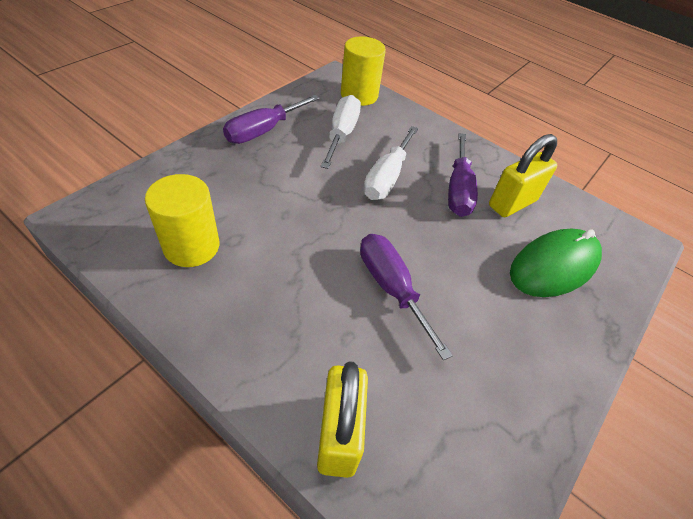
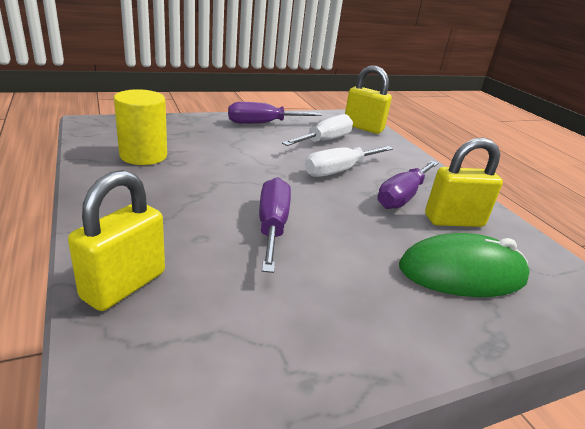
camera: 30 degrees right, 20 degrees down
yellow cylinder [341,36,386,106] -> yellow padlock [345,66,392,134]

